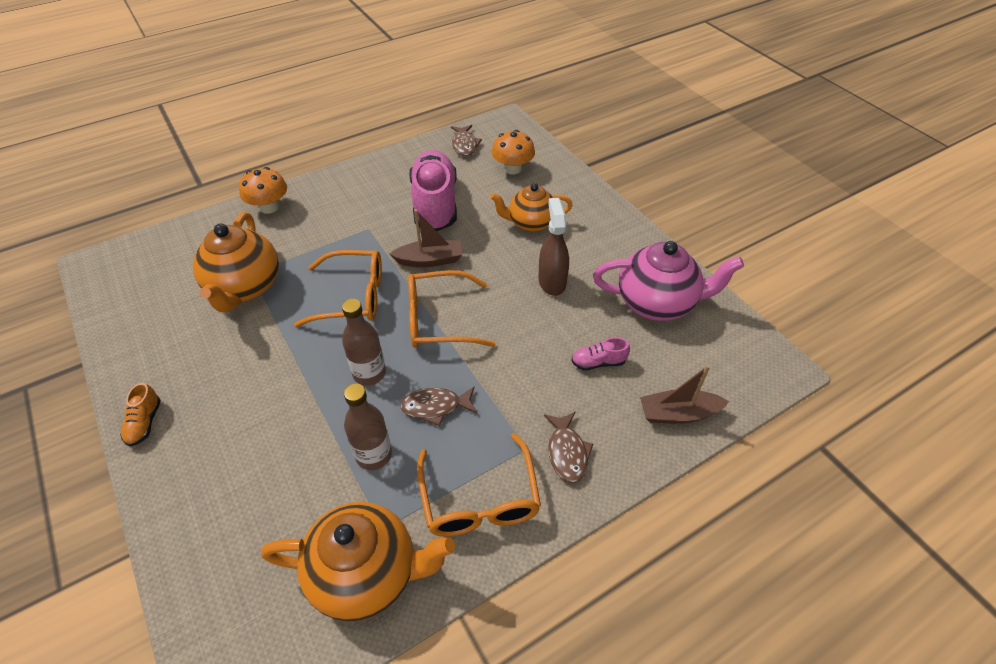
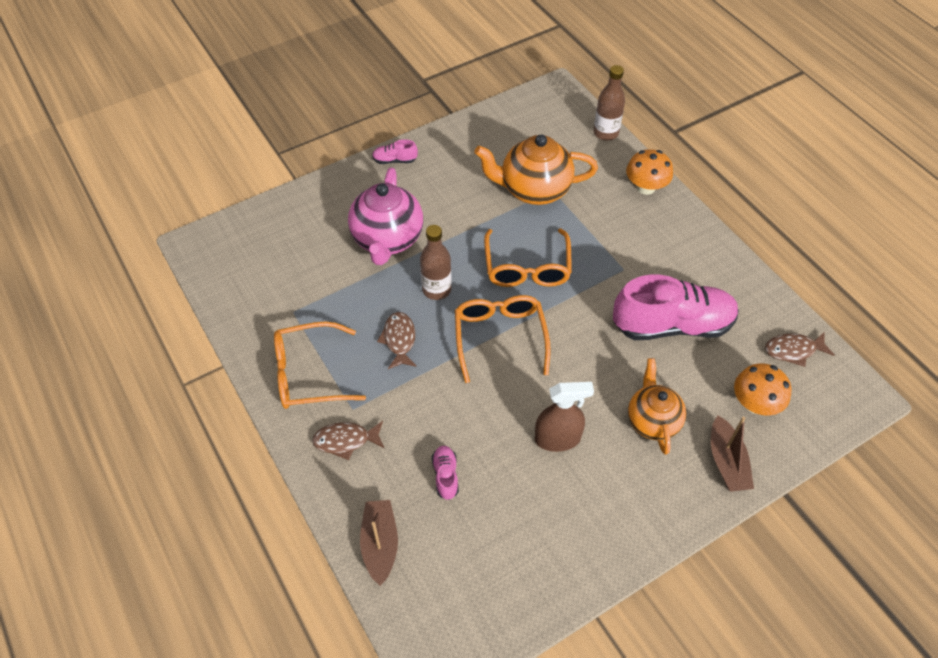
camera: 90 degrees right, 5 degrees up
orange shoe [120,383,161,446] -> pink shoe [372,139,418,164]
orange teapot [261,502,455,621] -> none
brown bottle [344,384,392,470] -> brown bottle moved to [593,65,625,141]
brown boat [390,209,462,267] -> brown boat moved to [711,416,754,492]
pink teapot [593,241,744,321] -> pink teapot moved to [348,168,423,265]

